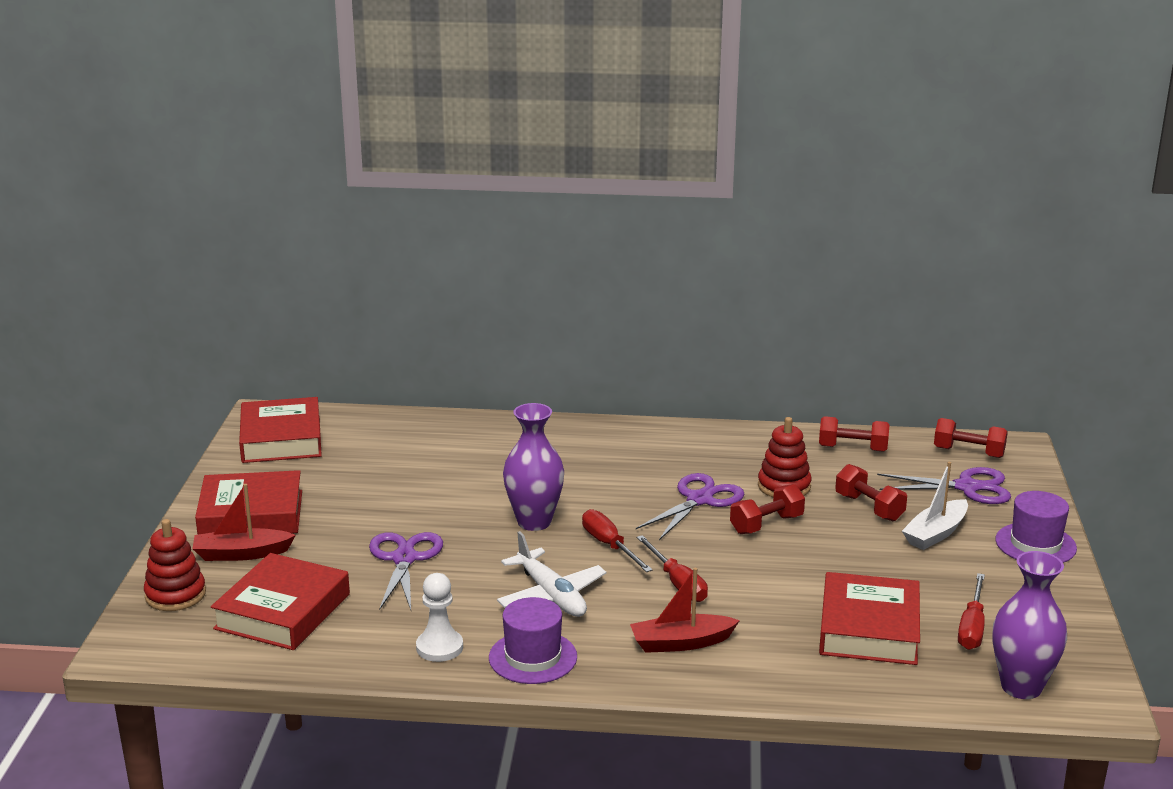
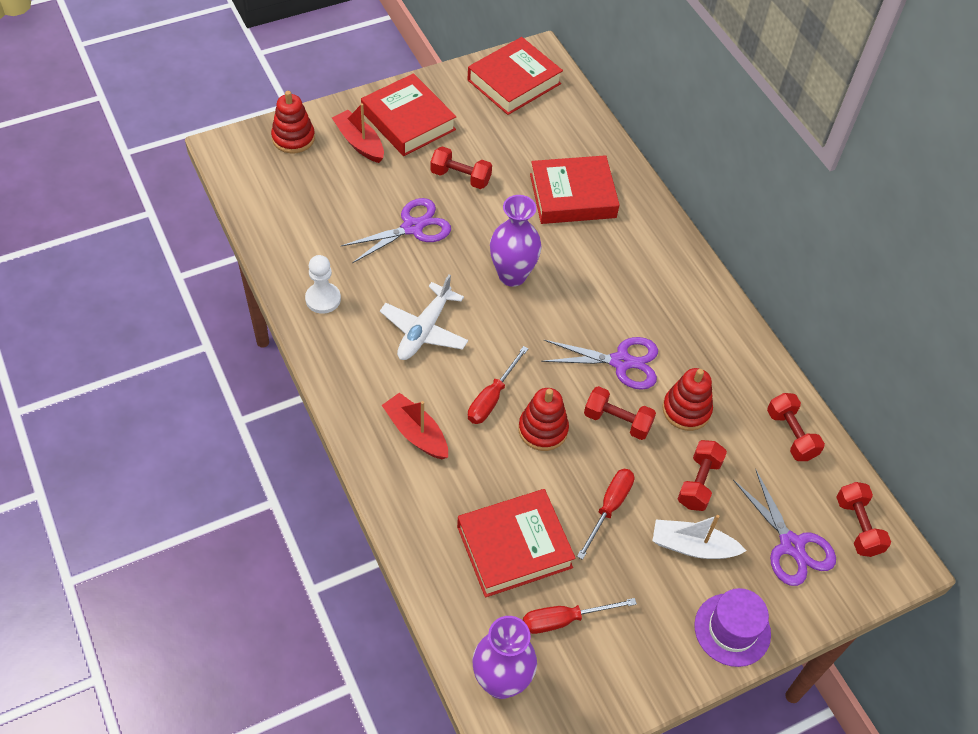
camera: 55 degrees right, 30 degrees up
red book [211,553,350,650] -> red book moved to [530,155,620,224]
purple hat [489,597,577,684] -> none
red screwdriver [582,509,653,572] -> red screwdriver moved to [577,469,634,560]
none -> red dumbbell [430,146,492,189]
none -> red stacking toy [518,388,569,451]

